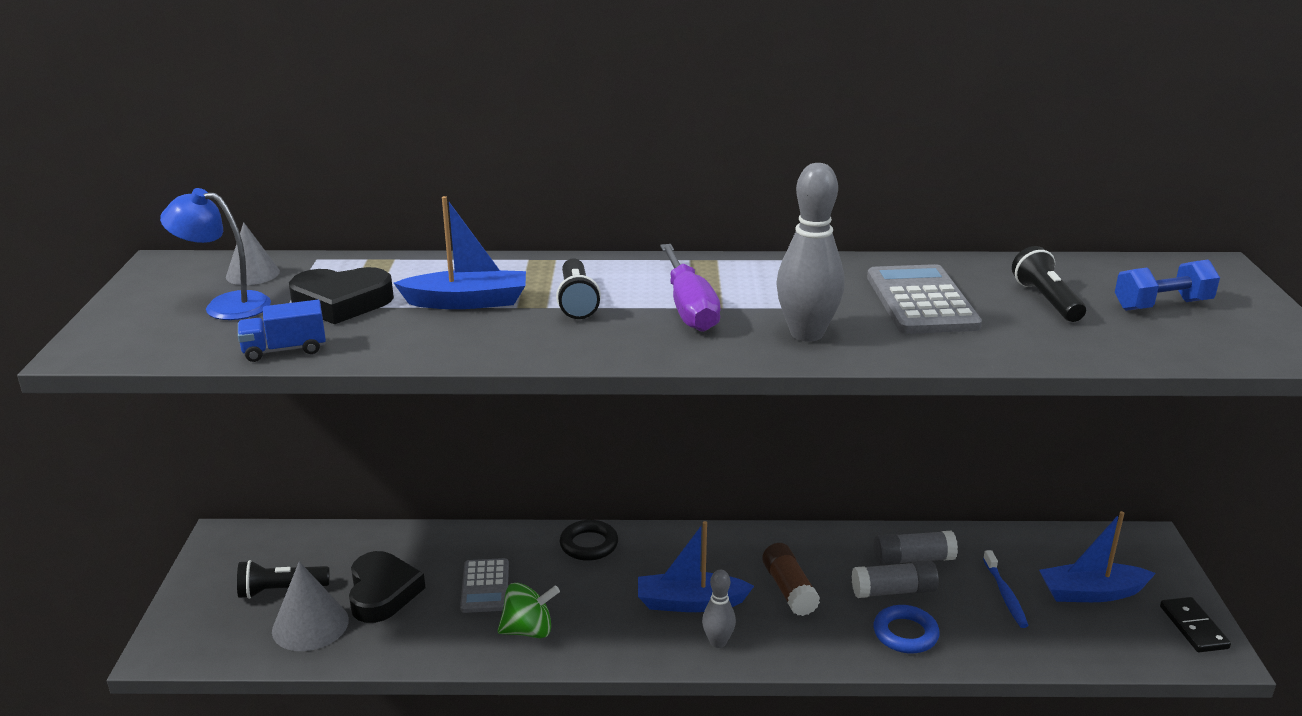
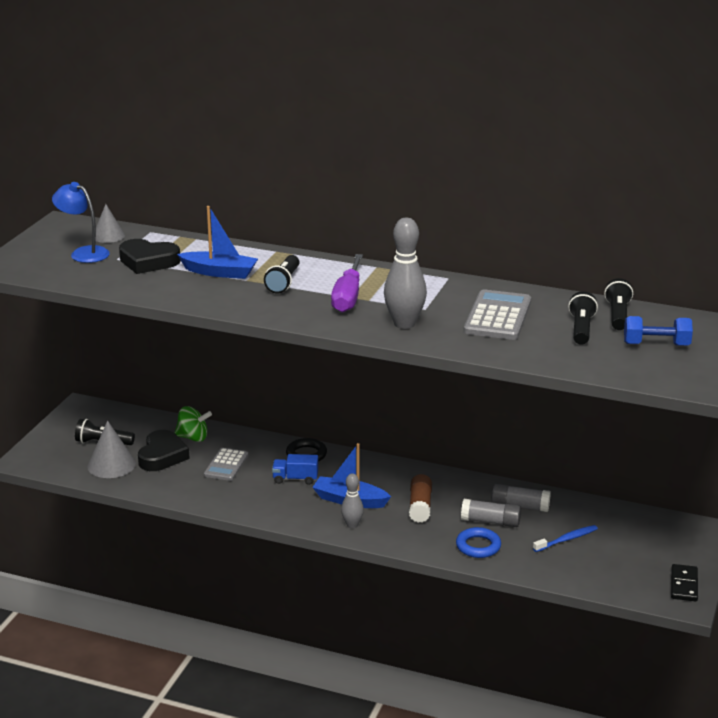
camera: 20 degrees right, 0 degrees up
blue truck [238,300,326,362] -> blue truck moved to [272,454,318,485]
green spinning top [498,582,560,638] -> green spinning top moved to [175,406,212,442]
blue toothbrush [983,550,1029,628] -> blue toothbrush turned 135 degrees counterclockwise [533,525,598,552]
blue boat [1039,511,1156,602] -> none
none -> black flashlight [604,278,633,330]

